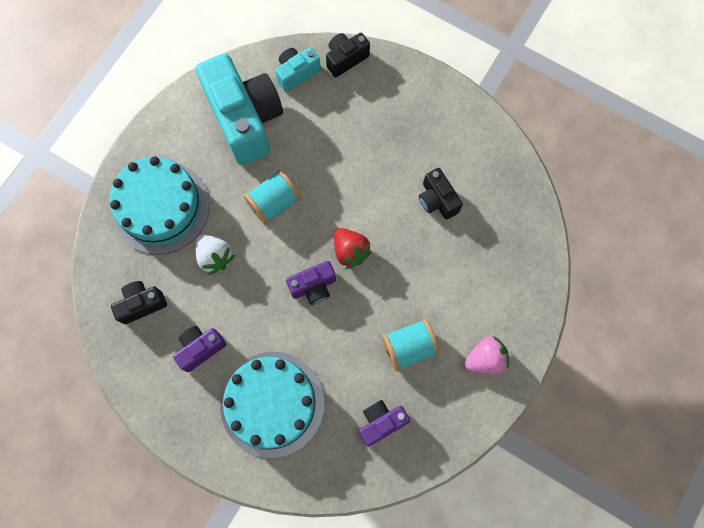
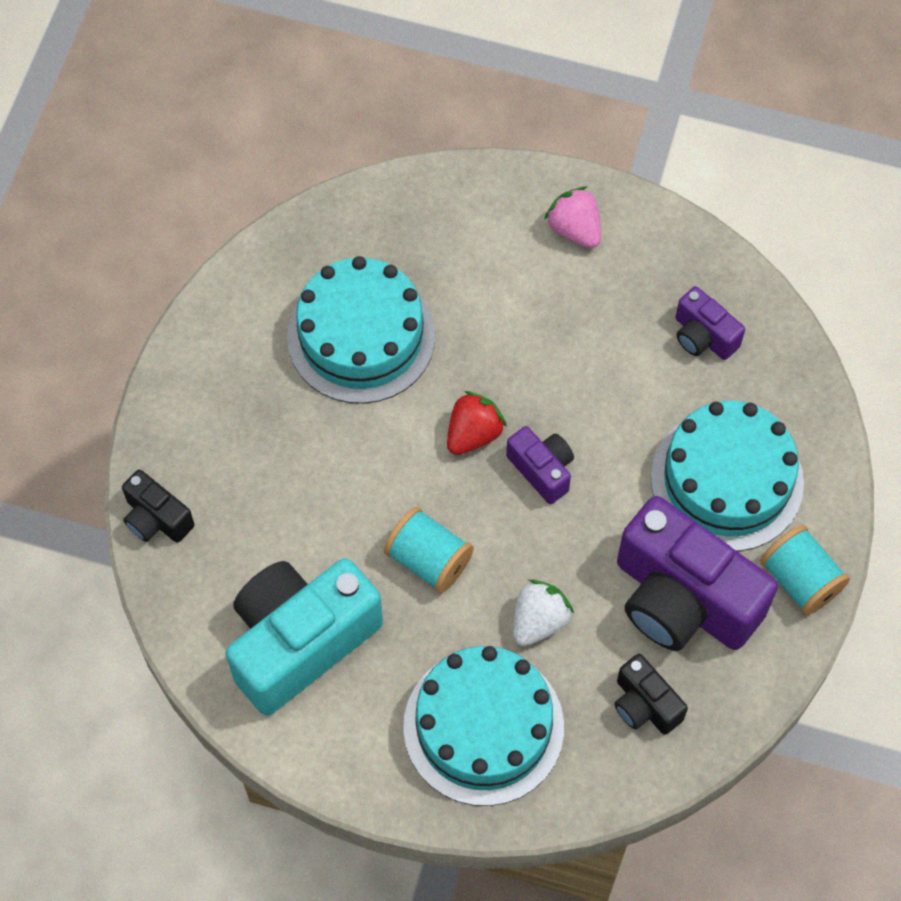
camera: 105 degrees left, 10 degrees down
purple camera [173,326,226,372] -> purple camera [617,496,778,651], size x2.08
turquoise camera [275,47,321,92] -> none
turquoise spool [382,319,439,371] -> turquoise spool moved to [760,525,850,615]
black camera [419,168,463,219] -> turquoise cake [287,256,435,404]

